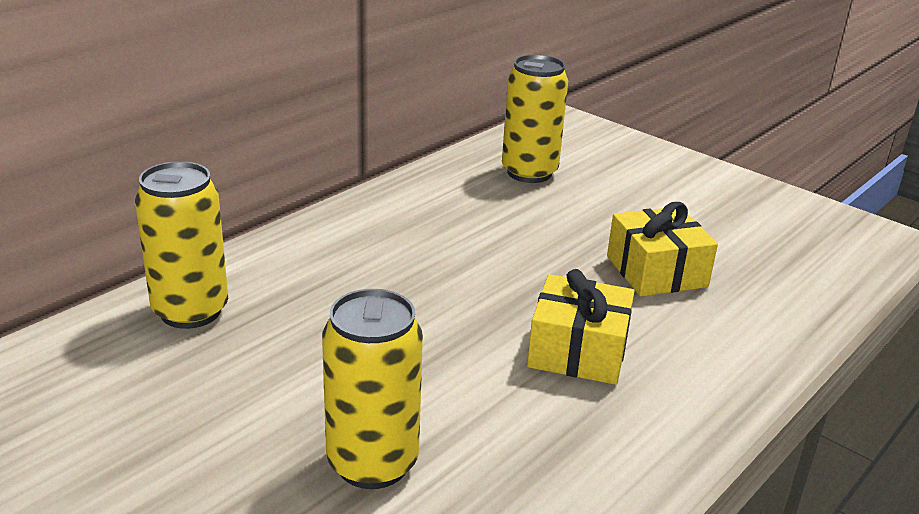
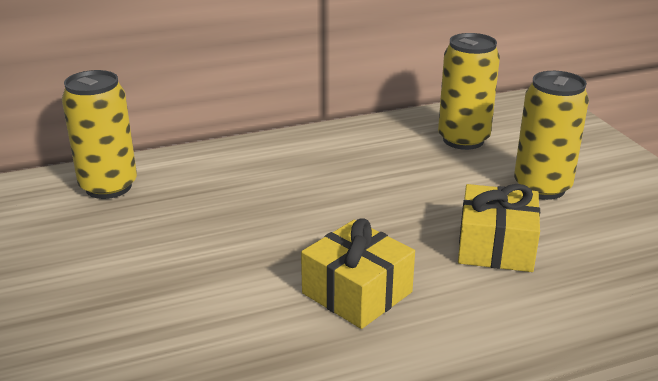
camera: 30 degrees right, 0 degrees up
yellow can [322,289,423,489] -> yellow can moved to [514,71,589,200]

